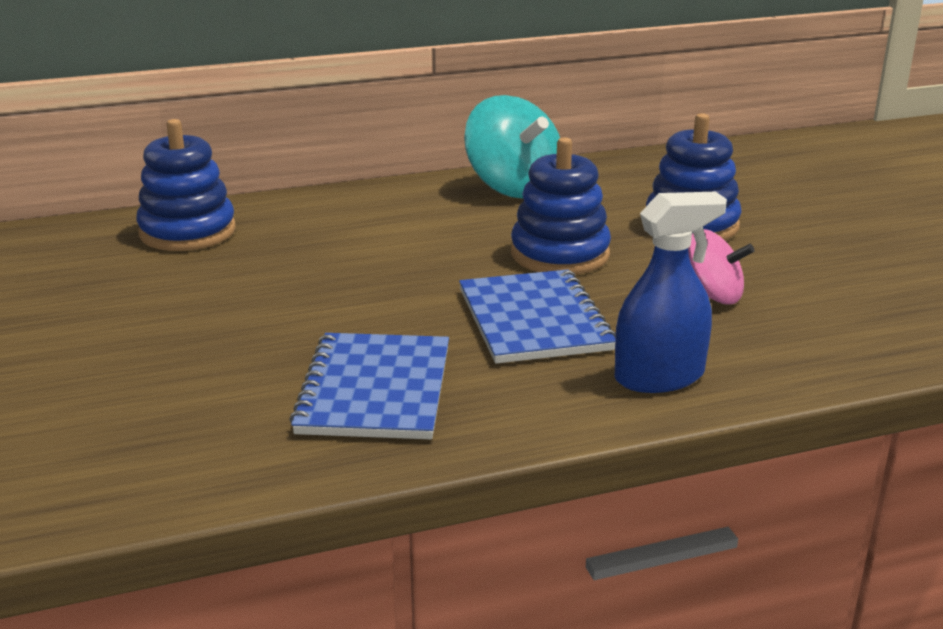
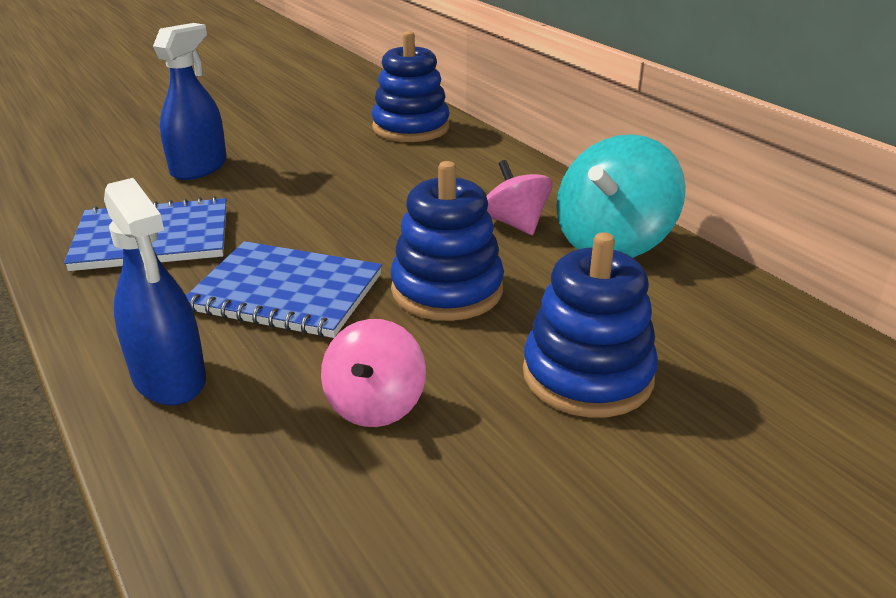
camera: 75 degrees right, 5 degrees up
blue notebook [459,269,616,364] -> blue notebook turned 45 degrees clockwise [186,241,382,338]
none -> blue spray bottle [153,23,227,180]
none -> pink spinning top [486,160,553,235]

